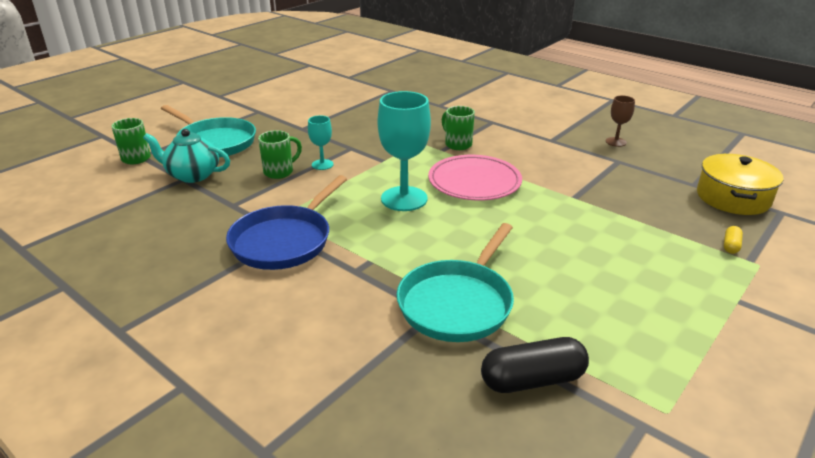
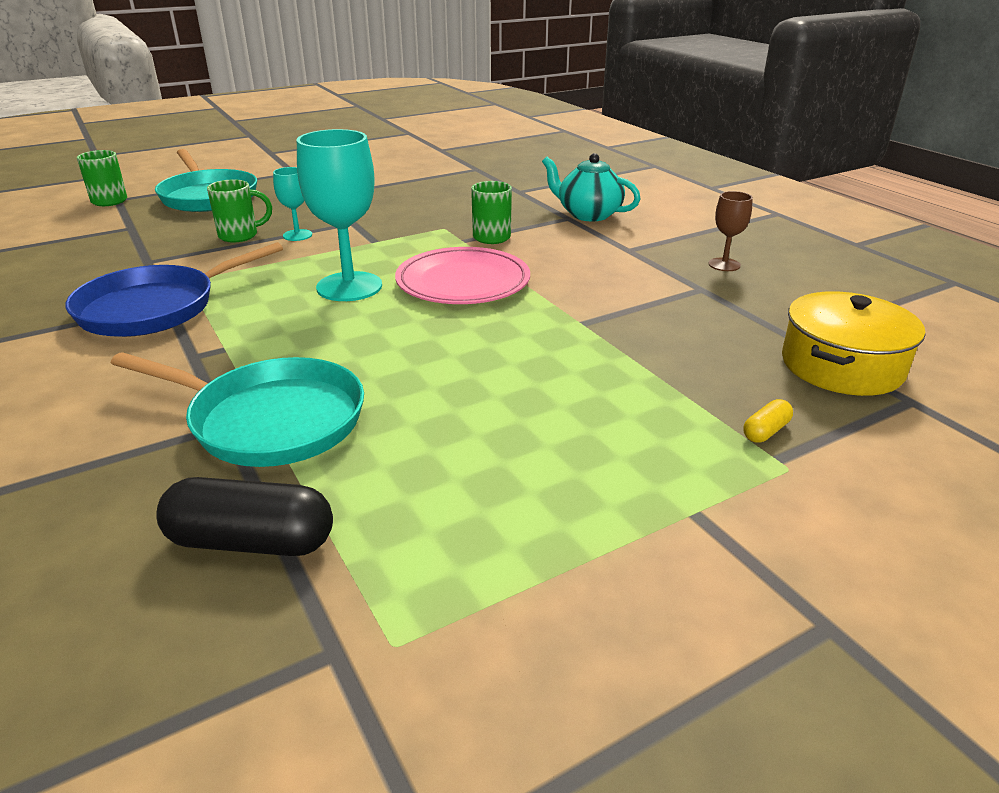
camera: 20 degrees right, 0 degrees up
turquoise teapot [143,129,230,183] -> turquoise teapot moved to [542,153,641,221]
turquoise pan [396,223,514,342] -> turquoise pan turned 120 degrees counterclockwise [111,352,364,467]

